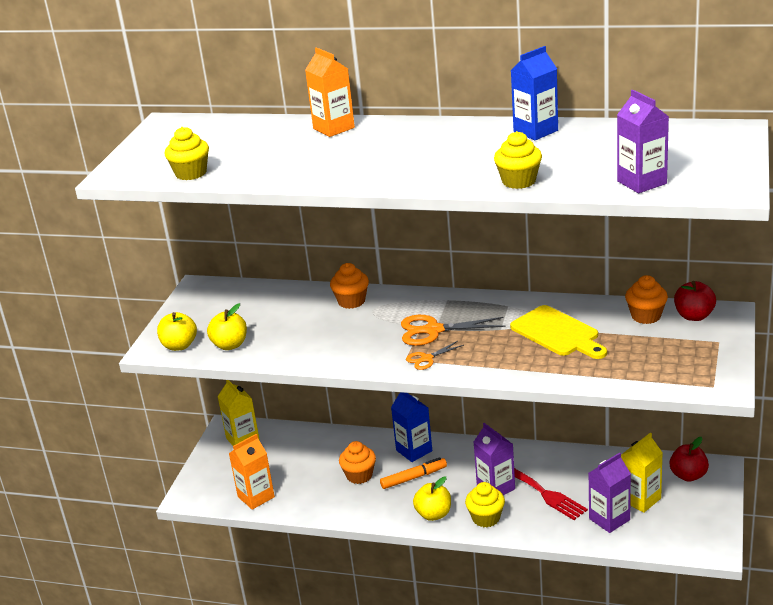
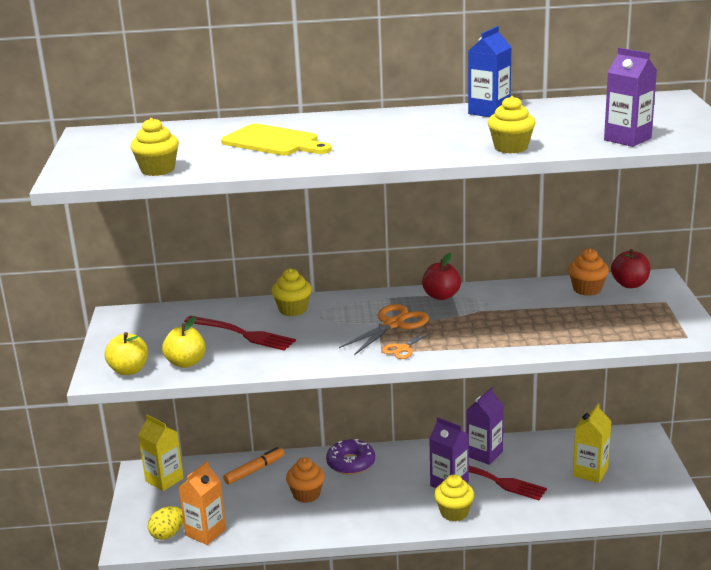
camera: 20 degrees left, 5 degrees down
orange carton [305,47,355,137] -> none
orange cupcake [330,263,369,309] -> yellow cupcake [272,268,312,316]
orange marker [380,457,447,489] -> orange marker moved to [223,447,284,485]
blue carton [391,392,432,462] -> purple donut [326,439,375,475]
orange scissors [401,315,506,346] -> orange scissors turned 150 degrees clockwise [339,304,429,355]
yellow apple [413,476,451,521] -> none
yellow cutting board [510,305,607,359] -> yellow cutting board moved to [221,124,332,155]
purple carton [589,453,631,533] -> purple carton moved to [466,387,504,465]
red apple [670,437,709,482] -> red apple moved to [422,253,461,300]
none -> yellow egg [148,506,183,540]
none -> red fork [184,316,296,351]

